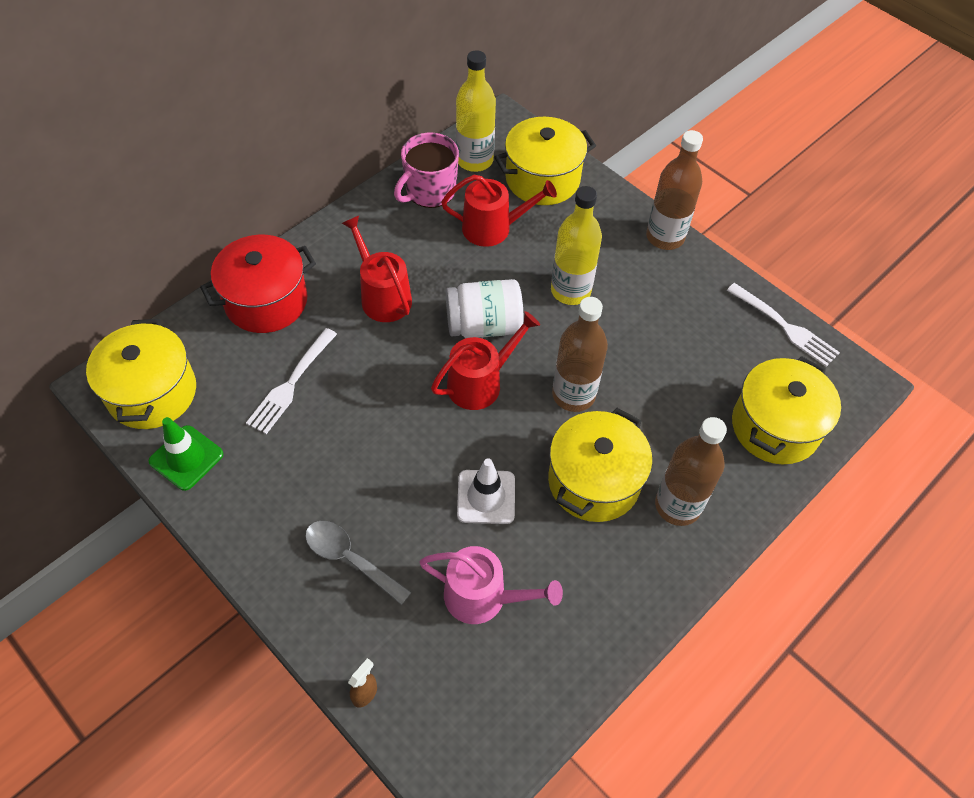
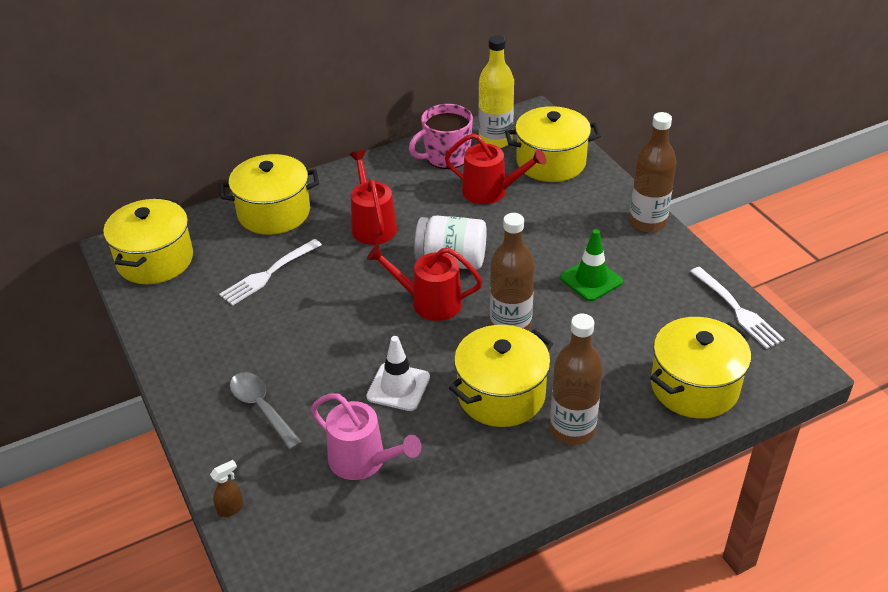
camera: 20 degrees right, 15 degrees down
green traffic cone [149,417,223,491] -> green traffic cone moved to [560,229,623,301]
red pot [200,235,316,333] -> yellow pot [219,154,319,235]
red watering can [431,311,540,410] -> red watering can turned 150 degrees counterclockwise [367,244,482,321]
yellow bottle [551,186,602,305] -> none

